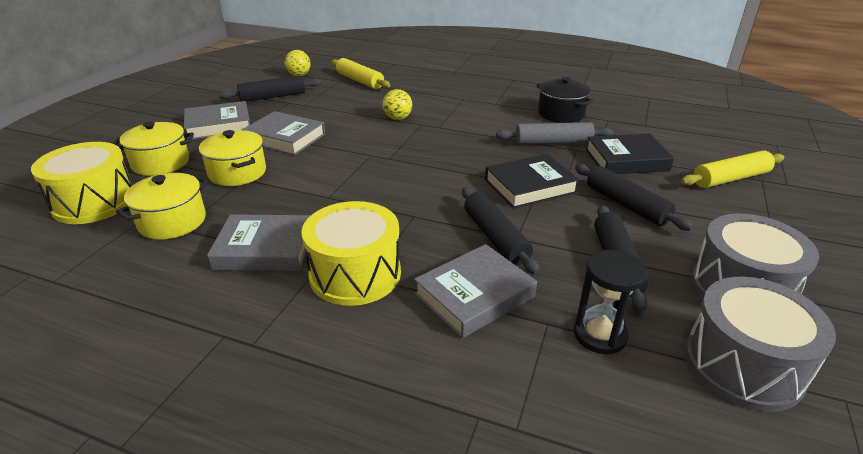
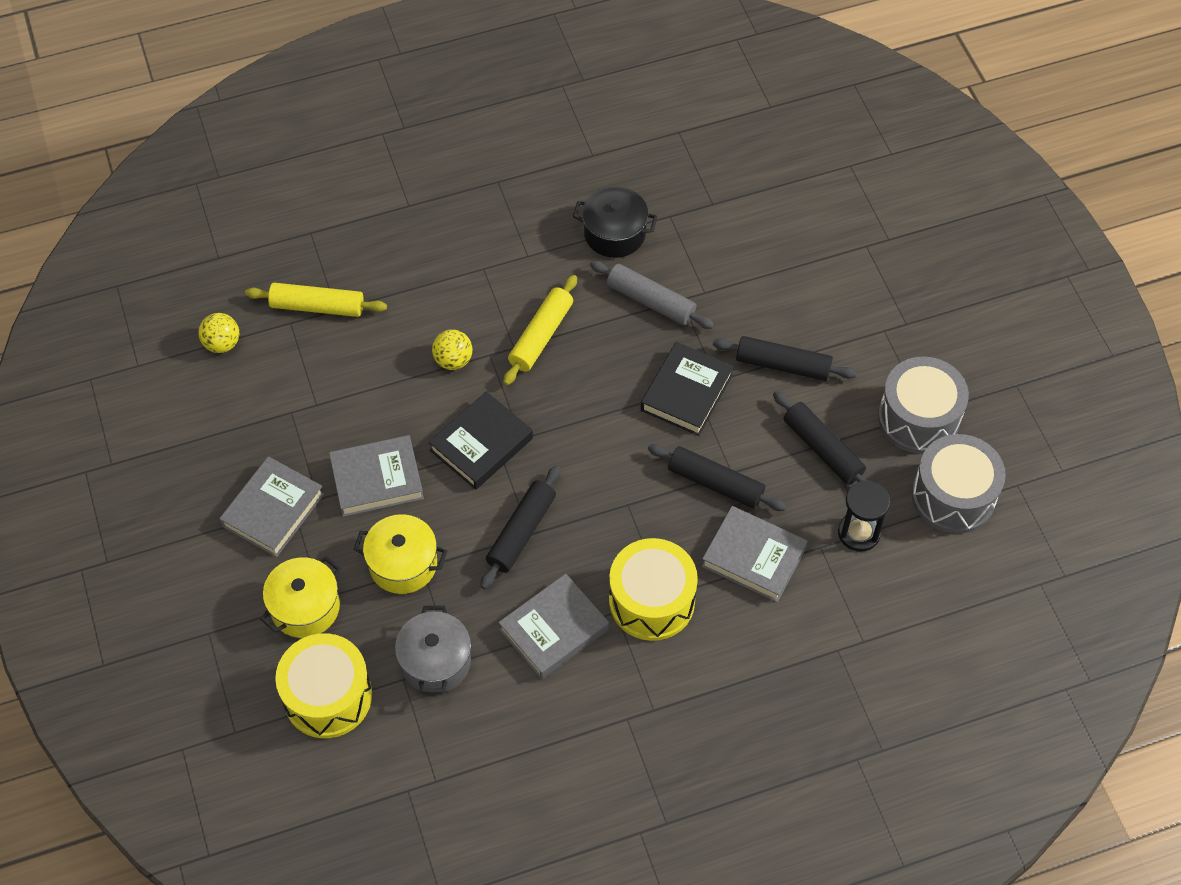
camera: 40 degrees left, 25 degrees up
yellow pot [116,173,209,240] -> grey pot [395,605,471,694]
black rolling pin [219,76,321,101] -> black rolling pin moved to [480,465,561,589]
grey book [414,244,537,338] -> grey book turned 75 degrees counterclockwise [701,506,808,602]
grey rolling pin [496,122,613,145] -> grey rolling pin turned 75 degrees clockwise [590,261,714,329]
black book [586,133,674,174] -> black book moved to [429,392,533,490]
yellow rolling pin [681,150,784,188] -> yellow rolling pin moved to [503,275,577,385]

